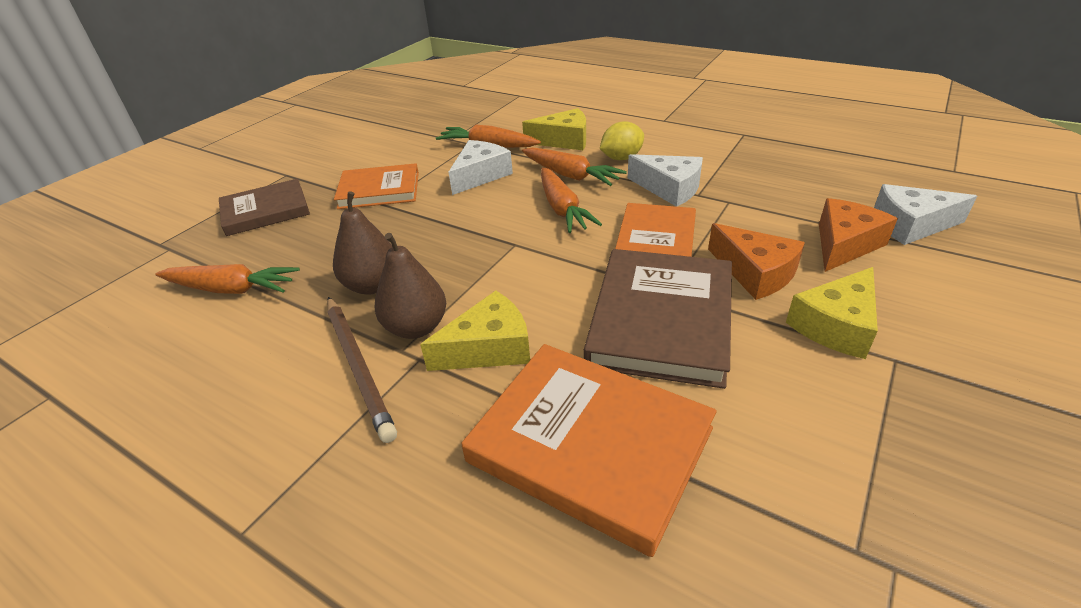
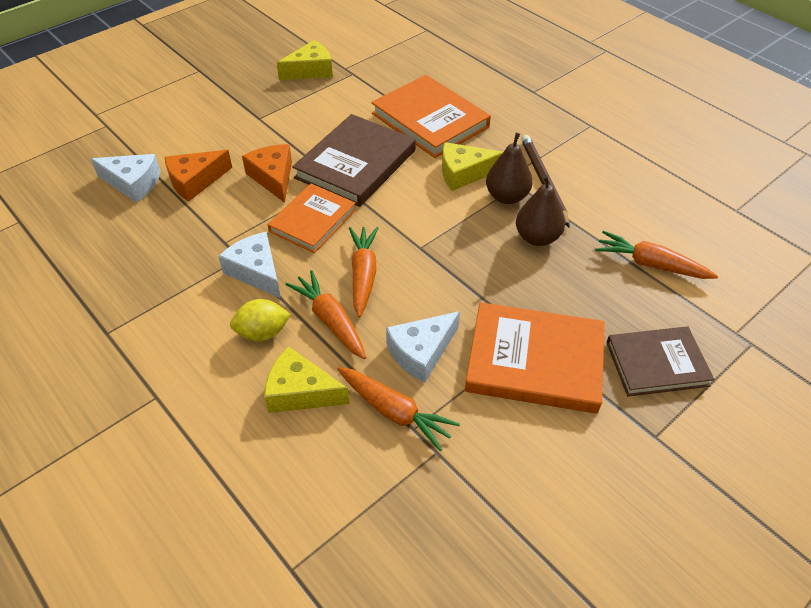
camera: 165 degrees left, 10 degrees up
orange book [334,163,419,209] -> orange book [465,302,605,414], size x1.52
yellow cheese [786,267,878,359] -> yellow cheese moved to [277,40,333,80]

